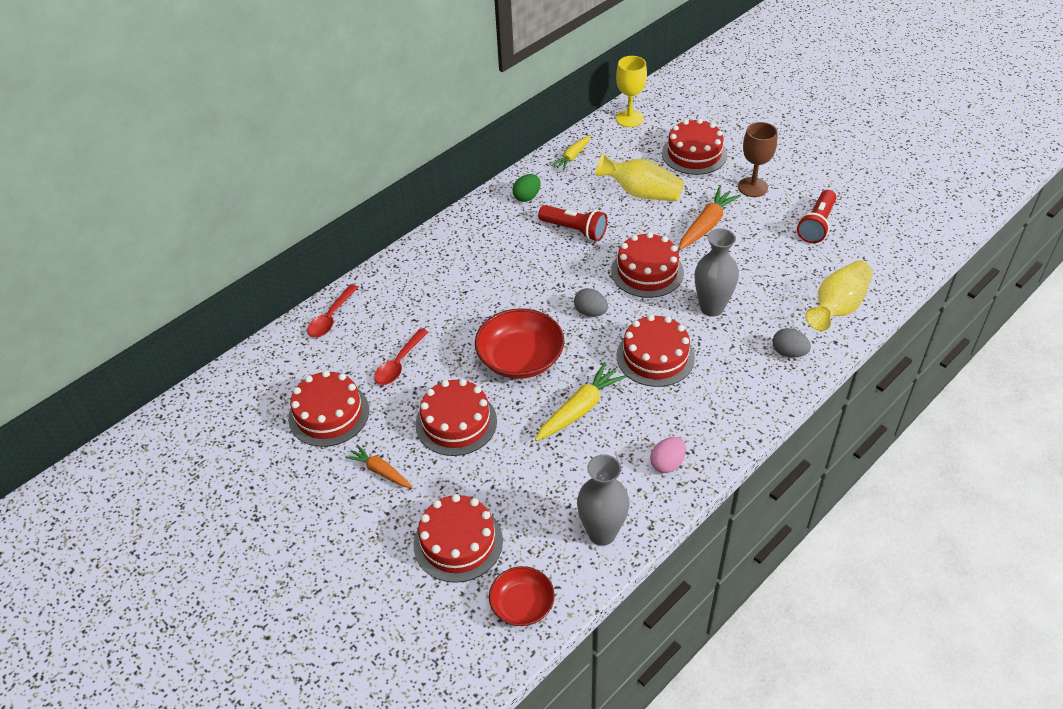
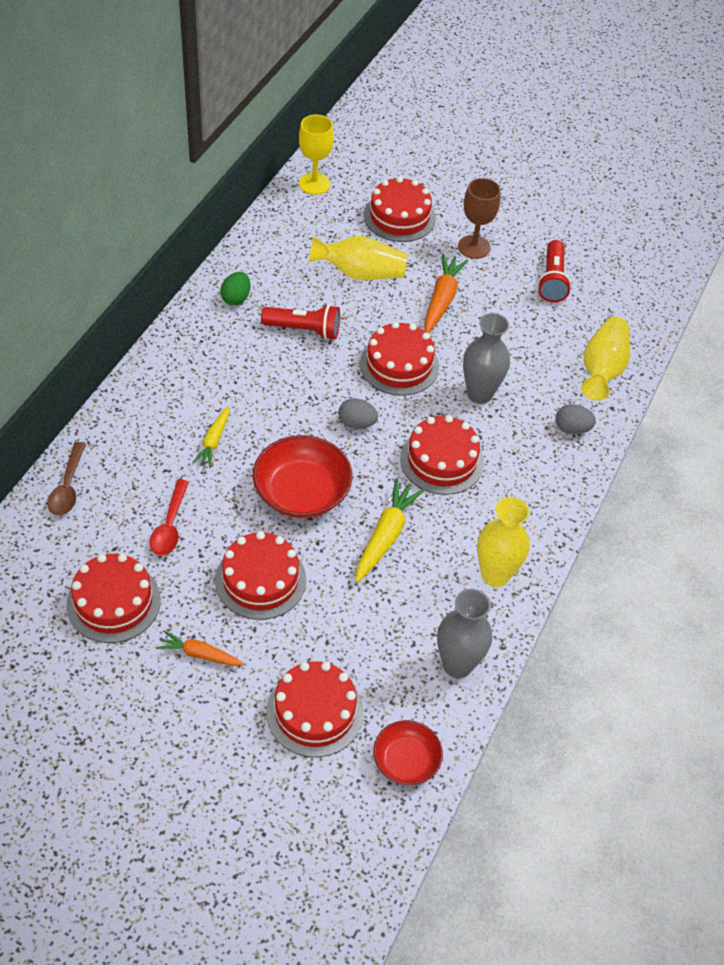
camera: 25 degrees left, 5 degrees up
red spoon [307,284,359,338] -> brown spoon [47,442,86,516]
yellow carrot [551,135,591,170] -> yellow carrot moved to [192,406,229,468]
pink egg [650,437,686,473] -> yellow vase [477,497,530,587]

